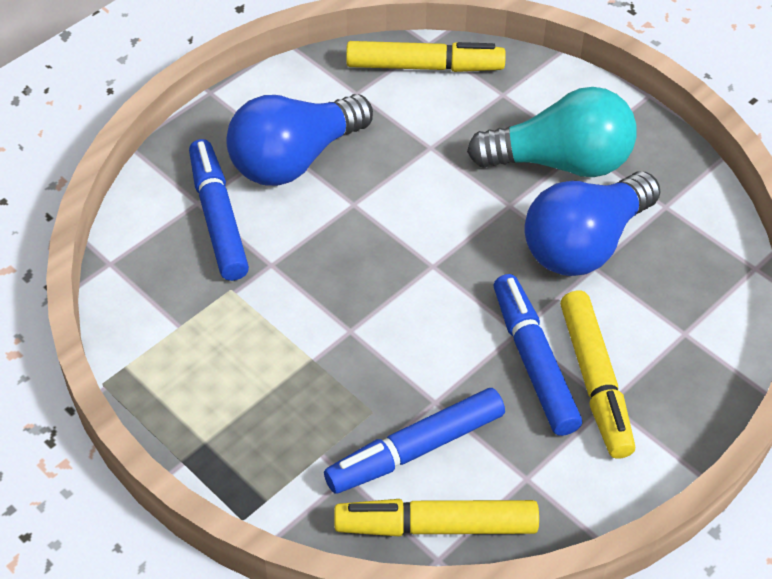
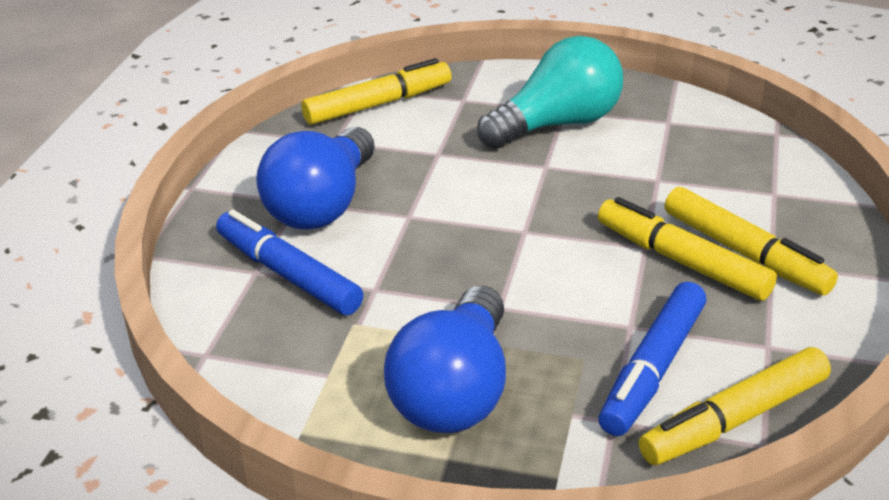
camera: 30 degrees left, 15 degrees down
blue marker [494,274,582,436] -> yellow marker [598,197,777,301]
blue light bulb [524,172,661,276] -> blue light bulb moved to [384,286,506,433]

